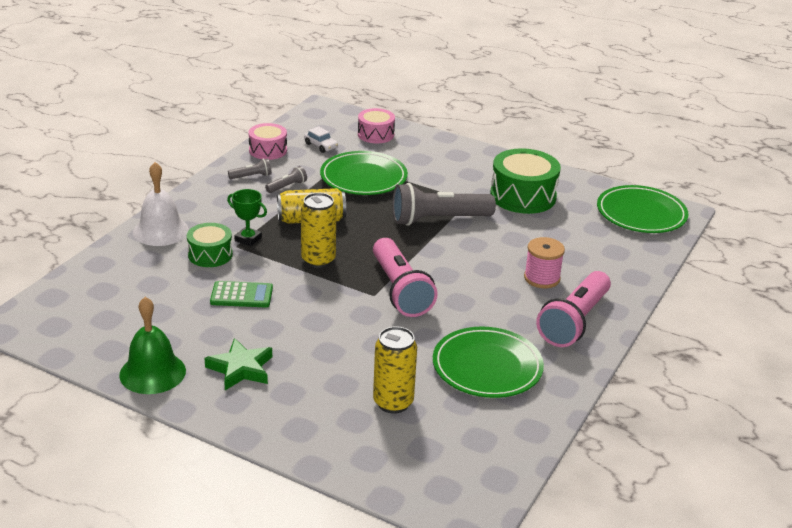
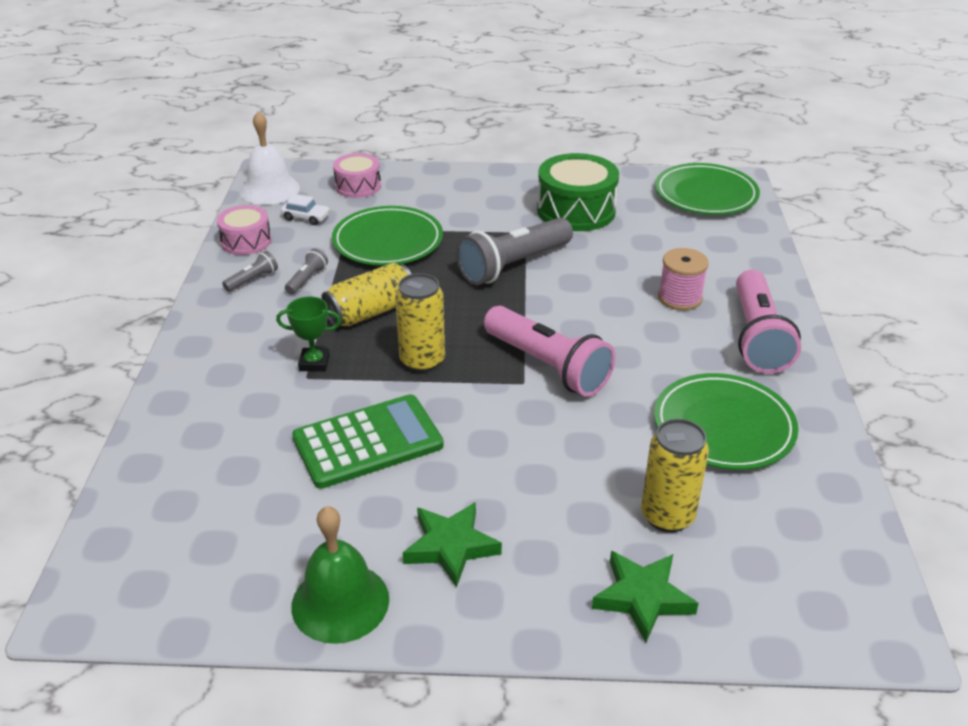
camera: 25 degrees left, 5 degrees up
white bell [133,162,189,246] -> white bell moved to [240,111,300,205]
green drum [187,223,233,267] -> none
green calculator [210,281,273,307] -> green calculator [292,394,444,489], size x1.64
none -> green star [592,551,699,643]

